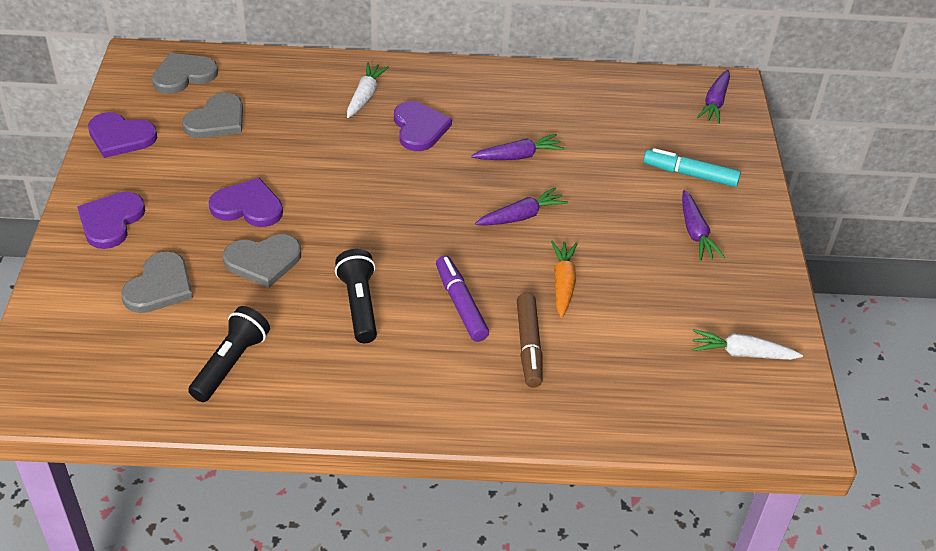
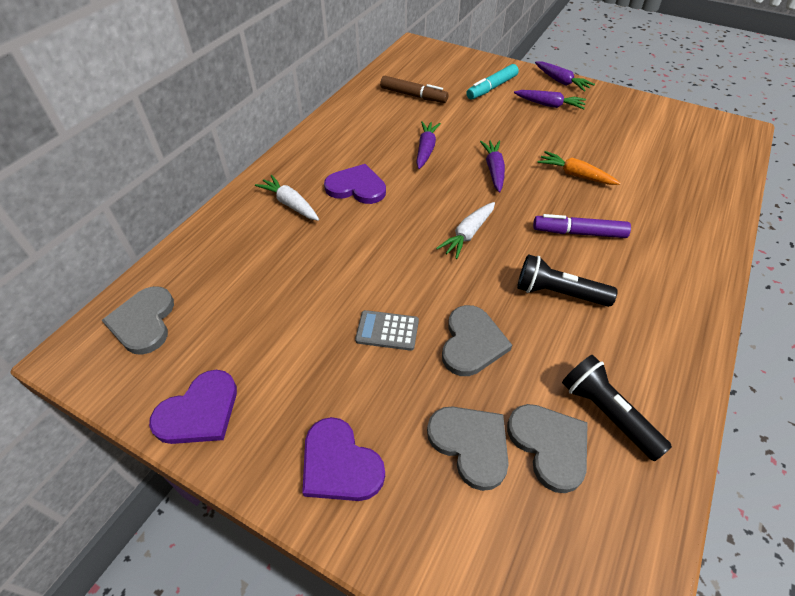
camera: 60 degrees left, 5 degrees up
grey heart [182,93,243,138] -> grey heart moved to [507,404,588,493]
purple heart [208,178,283,227] -> grey calculator [355,310,419,351]
brown marker [517,293,543,388] -> brown marker moved to [380,76,448,103]
white carrot [692,329,803,360] -> white carrot moved to [436,202,495,259]
purple carrot [697,70,730,124] -> purple carrot moved to [535,61,595,91]

